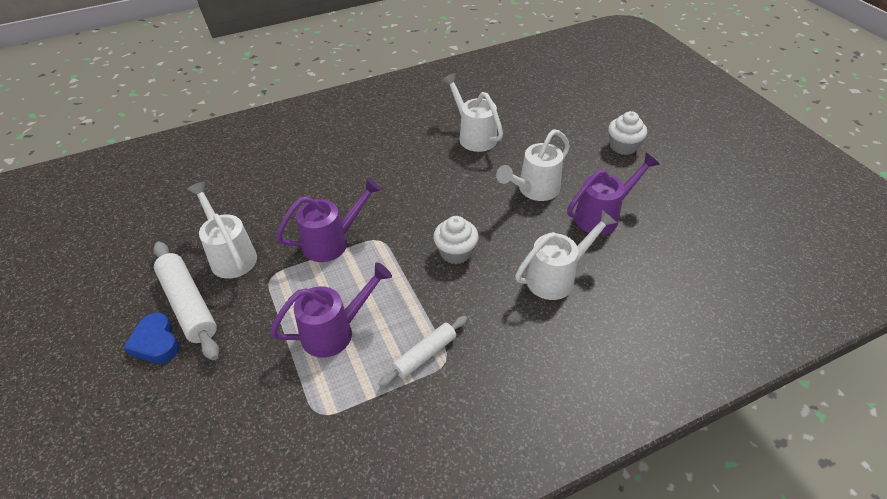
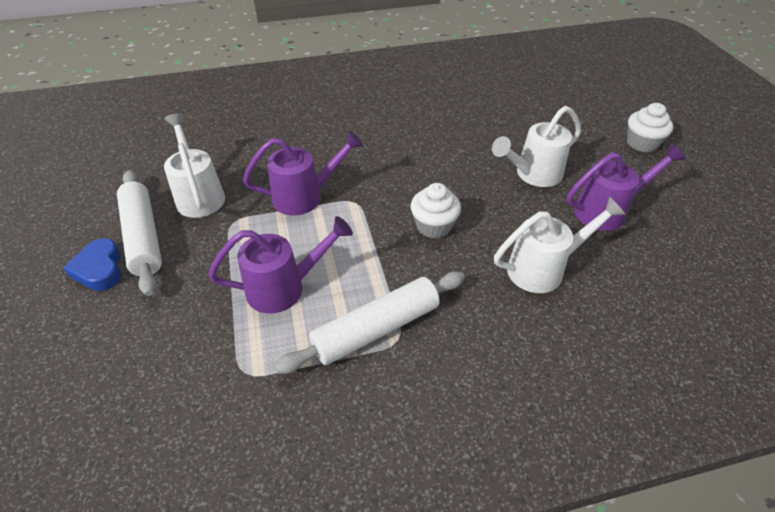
camera: 10 degrees right, 0 degrees up
white rolling pin [378,316,468,387] -> white rolling pin [274,271,465,374], size x1.63
white watering can [442,73,503,152] -> none

